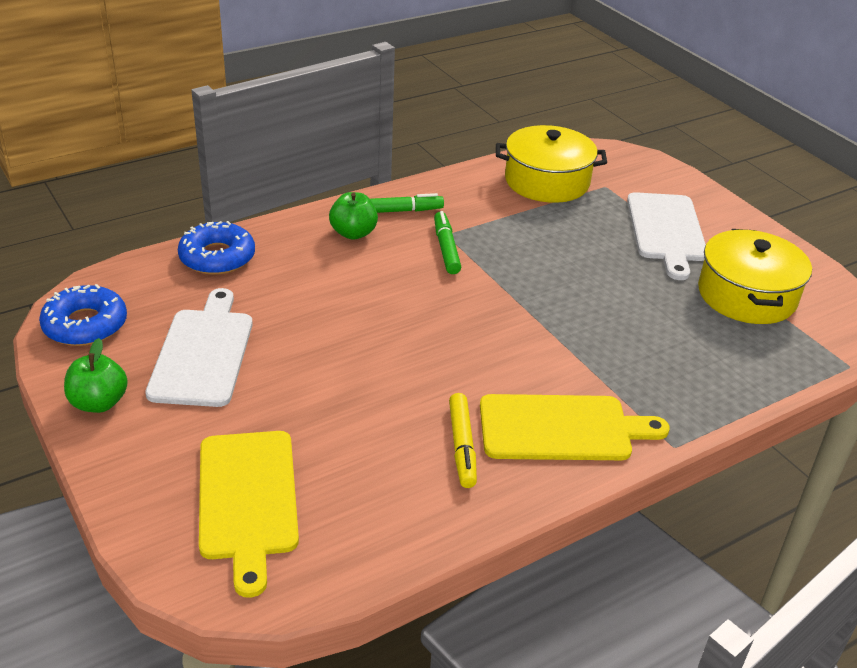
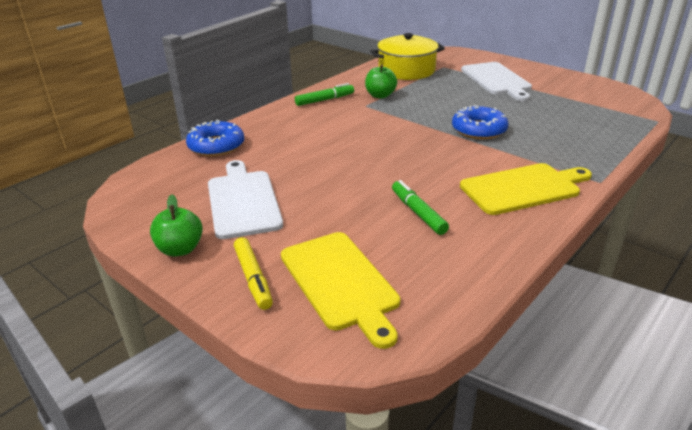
camera: 15 degrees left, 5 degrees down
blue donut [39,284,127,346] -> blue donut moved to [452,105,508,139]
green apple [329,192,378,240] -> green apple moved to [365,64,397,99]
green marker [434,211,461,274] -> green marker moved to [392,180,449,235]
yellow marker [449,393,477,488] -> yellow marker moved to [234,237,273,310]
yellow pot [698,229,812,324] -> none

